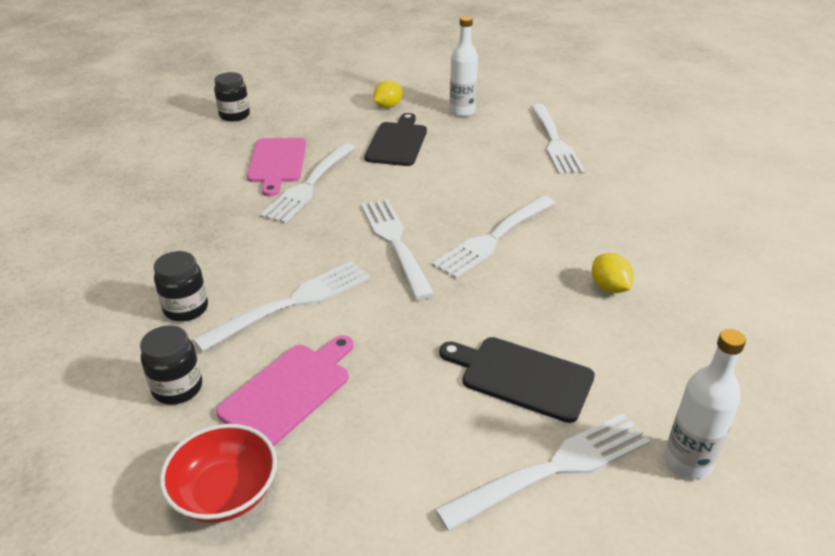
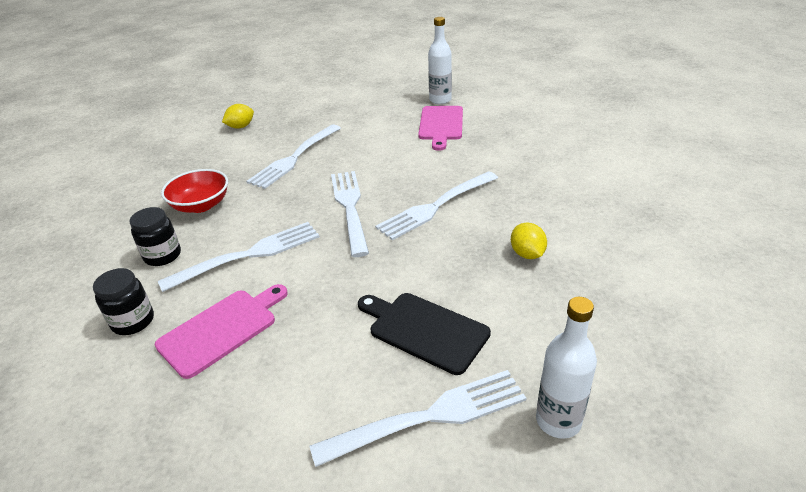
camera: 10 degrees right, 0 degrees up
red bowl [160,424,277,523] -> red bowl moved to [161,169,228,213]
black jar [214,72,250,122] -> none
pink cutting board [247,138,306,196] -> pink cutting board moved to [418,106,463,151]
black cutting board [364,113,427,166] -> none
yellow lemon [373,80,402,108] -> yellow lemon moved to [222,104,254,129]
white fork [530,104,585,174] -> none

